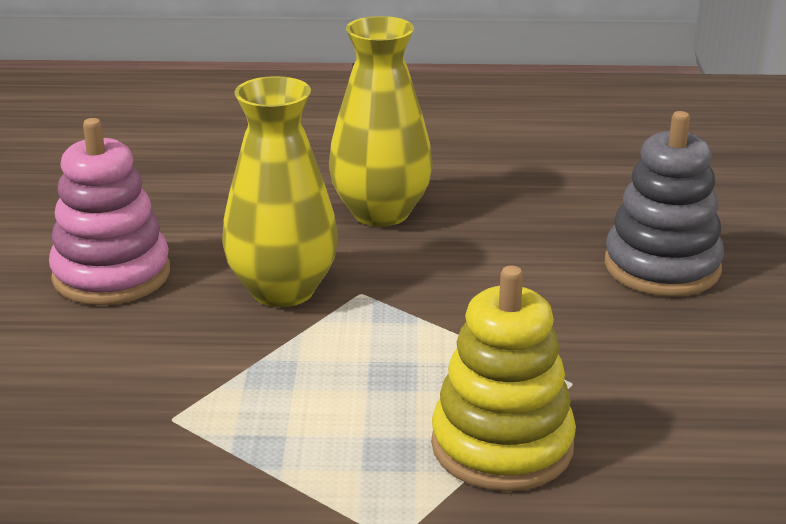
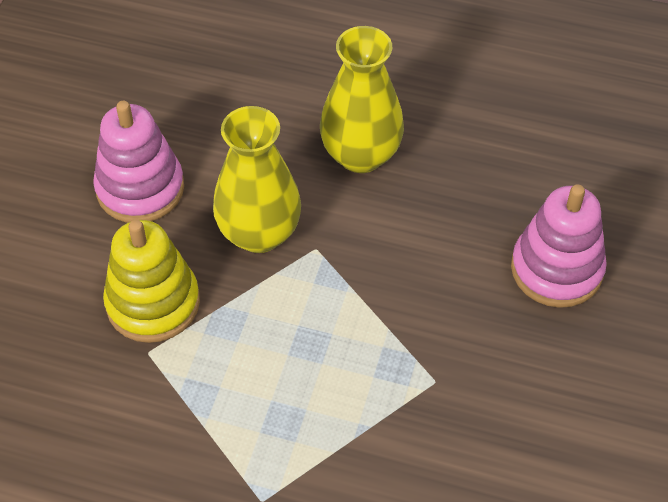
camera: 15 degrees right, 25 degrees up
yellow stacking toy [431,266,576,491] -> yellow stacking toy moved to [103,220,200,343]
grey stacking toy [605,111,724,297] -> pink stacking toy [511,184,607,308]

